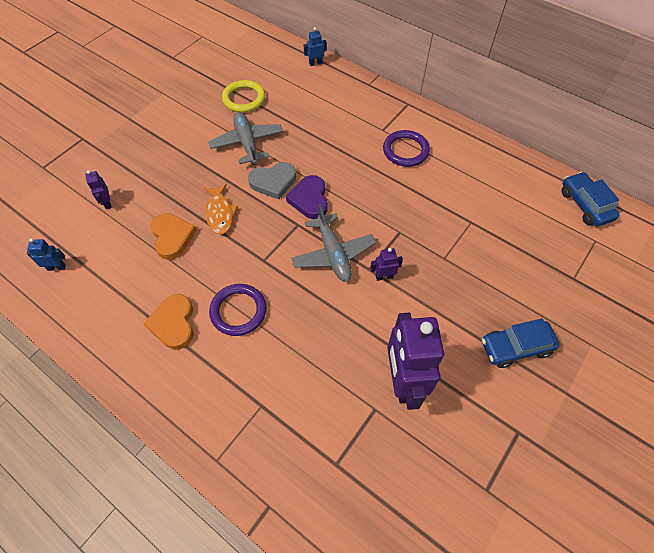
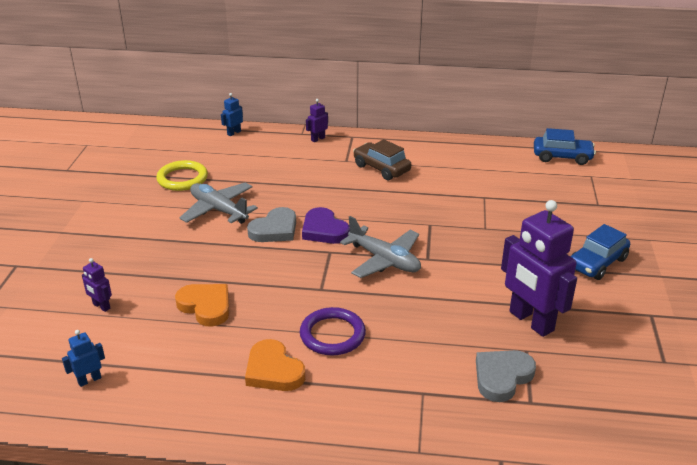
camera: 30 degrees left, 25 degrees down
orange fish [204,184,238,234] -> none
purple robot [370,248,403,281] -> purple robot moved to [306,99,328,142]
purple ring [383,130,430,167] -> brown car [353,139,411,180]
blue car [562,172,620,226] -> blue car turned 150 degrees clockwise [534,128,596,165]
none -> grey heart [476,350,536,402]

